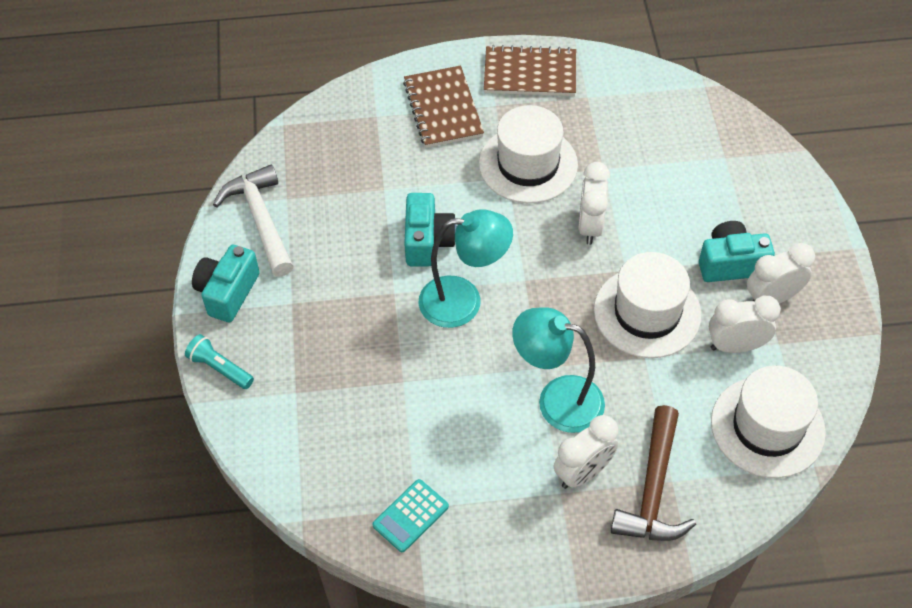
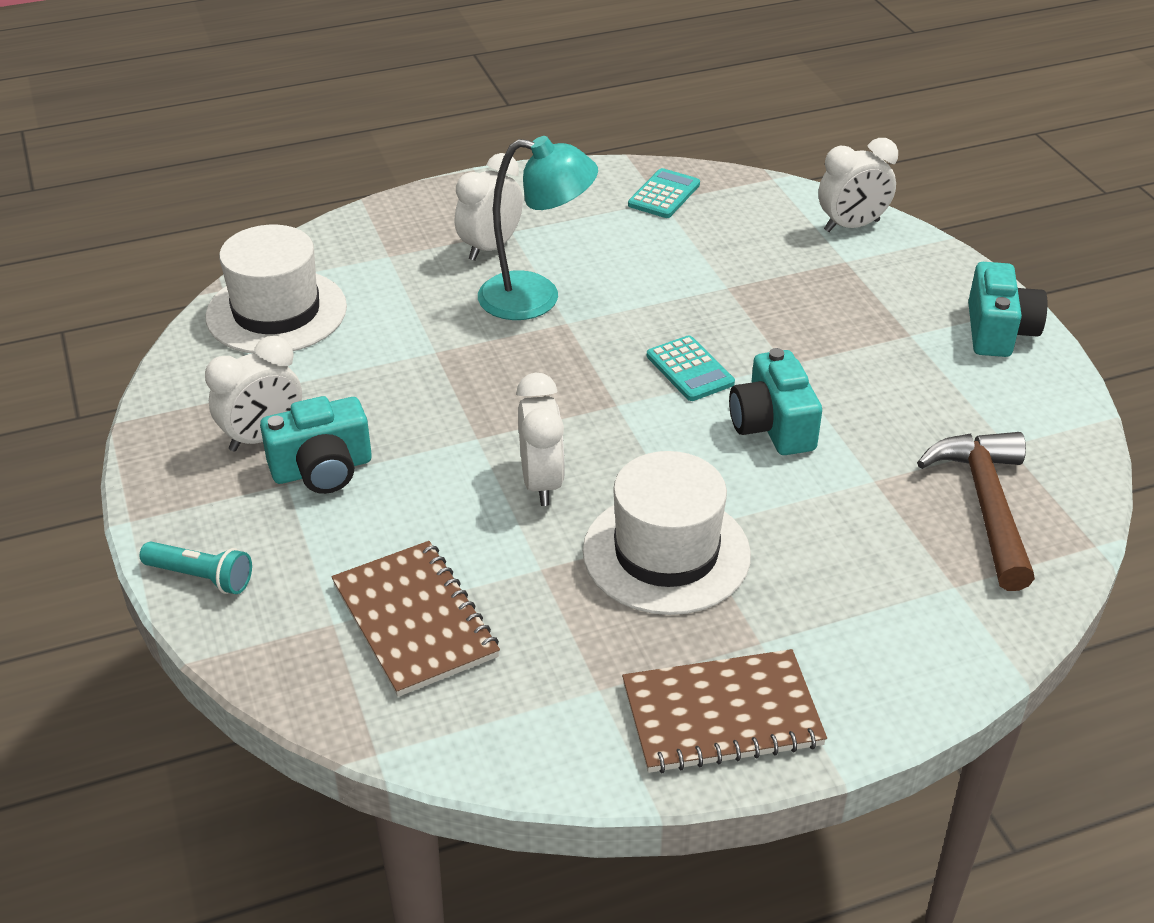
camera: 165 degrees right, 15 degrees down
turquoise flashlight [185,334,254,389] -> turquoise flashlight moved to [140,541,252,594]
white hammer [213,165,294,277] -> none
brown notebook [403,66,484,148] -> brown notebook moved to [331,541,500,697]
turquoise lamp [418,209,513,328] -> turquoise calculator [647,335,735,401]
white hat [594,252,701,358] -> none
brown hammer [611,405,696,541] -> brown hammer moved to [917,432,1035,591]
white clock [709,296,781,353] -> white clock moved to [818,138,898,232]

